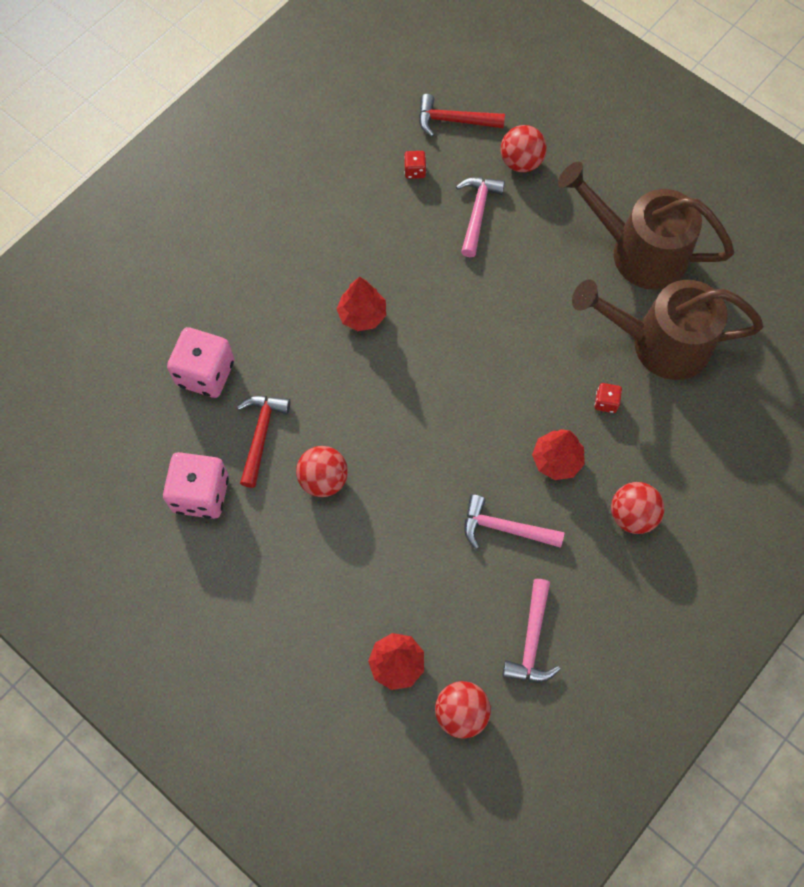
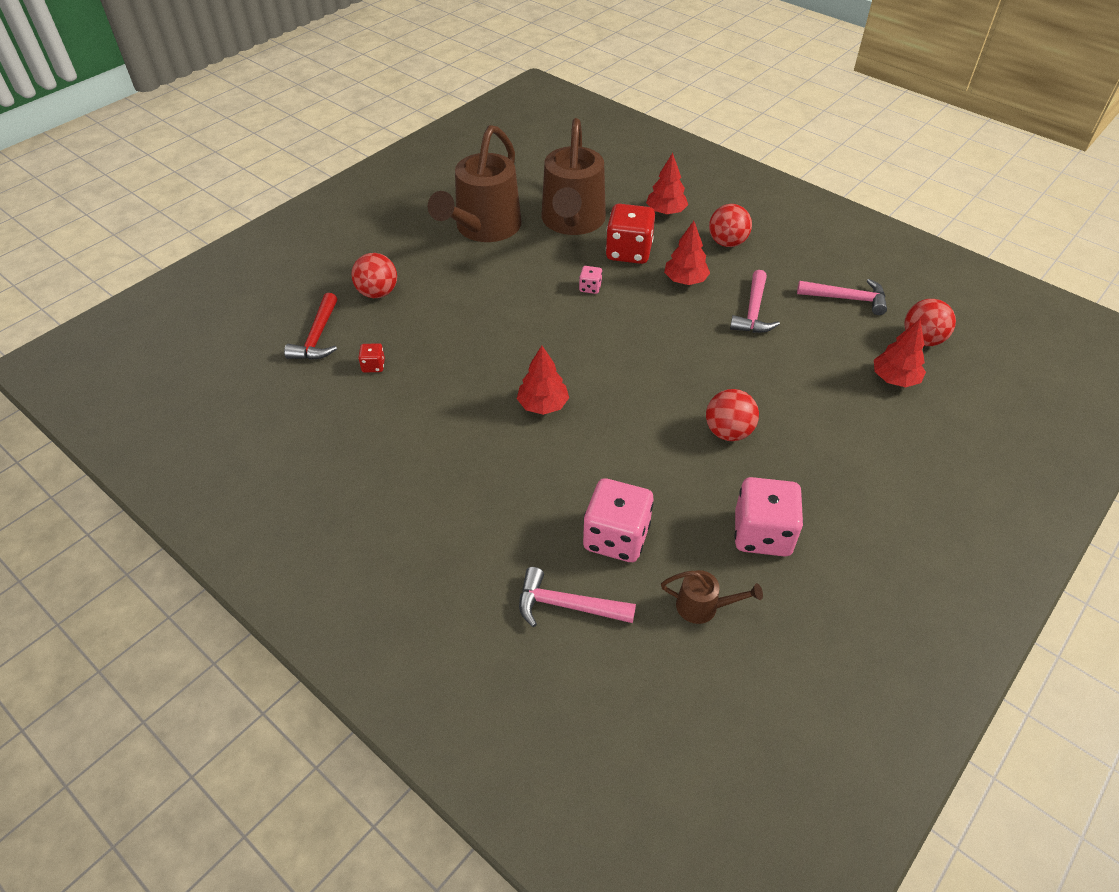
camera: 90 degrees left, 20 degrees down
red hammer [237,396,291,488] -> none
pink hammer [456,177,505,257] -> pink hammer moved to [519,567,636,627]
red dice [595,383,622,413] -> red dice [606,204,655,264], size x2.21
none -> pink dice [579,266,602,294]
none -> red tree [646,153,688,215]
none -> brown watering can [661,570,763,624]

